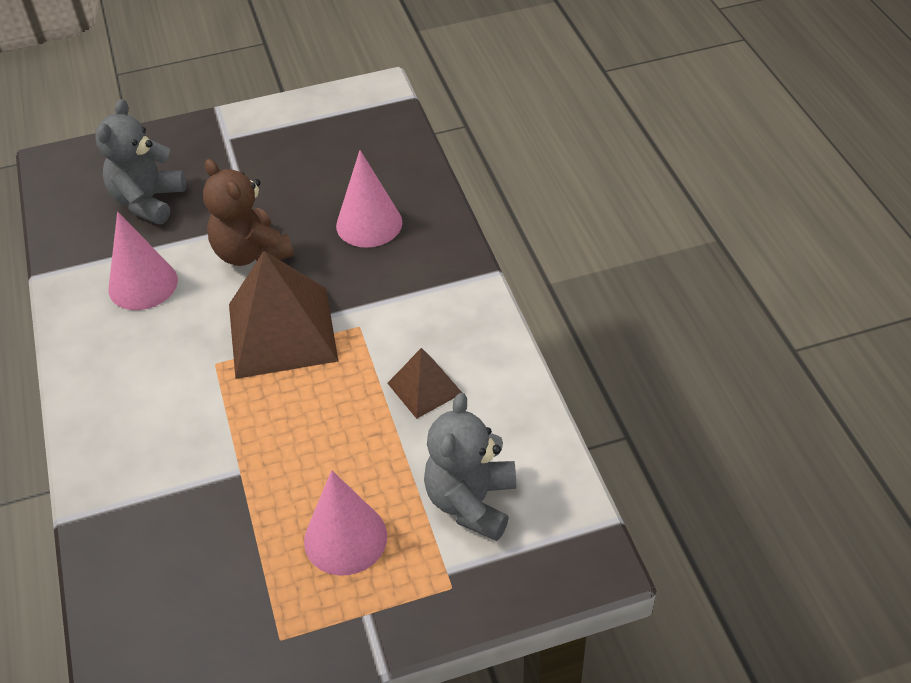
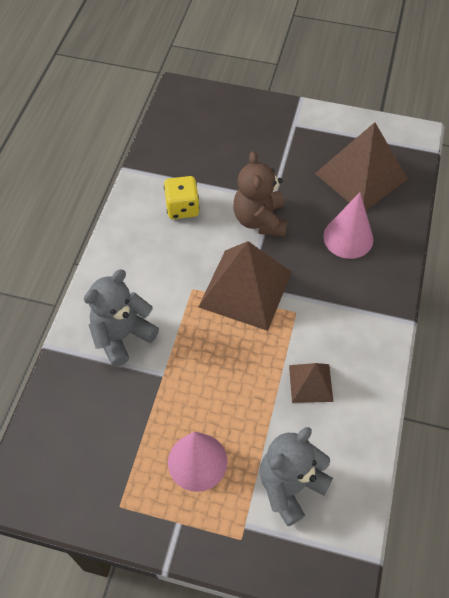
camera: 30 degrees right, 10 degrees up
grey teddy bear [96,99,186,224] -> grey teddy bear moved to [84,270,159,367]
pink cone [108,212,178,310] -> yellow dice [164,176,200,219]
none -> brown pyramid [315,122,408,210]

